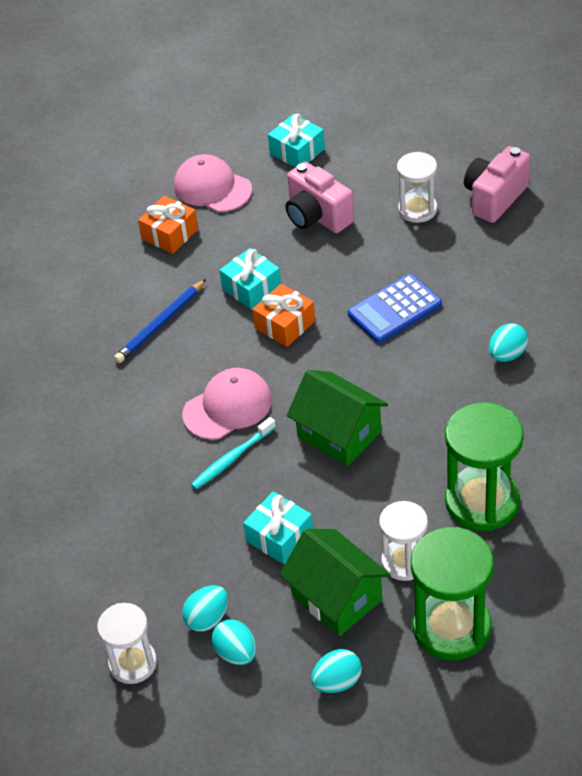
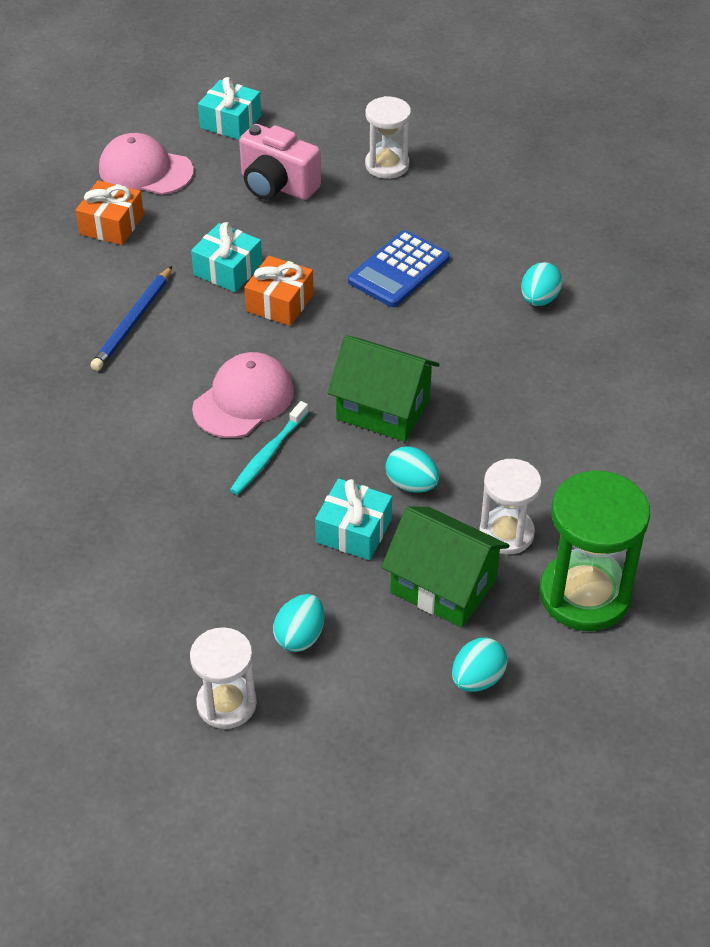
camera: 20 degrees left, 0 degrees up
turquoise egg [212,619,256,665] -> turquoise egg moved to [385,446,439,493]
green hourglass [445,402,524,531] -> none
pink camera [464,146,530,223] -> none

